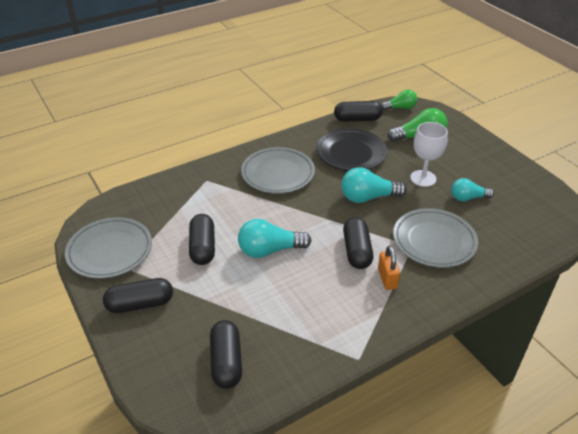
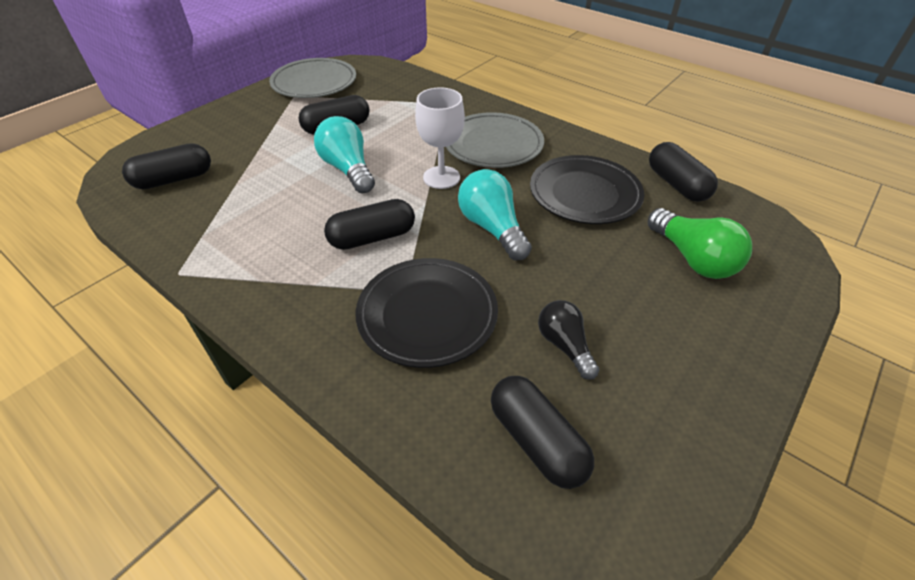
camera: 70 degrees right, 5 degrees up
black capsule [103,278,173,313] -> black capsule moved to [491,376,594,489]
orange padlock [378,246,400,290] -> none
green light bulb [381,90,417,110] -> none
grey plate [393,208,478,268] -> black plate [355,258,498,368]
white goblet [410,122,448,187] -> white goblet moved to [415,87,465,189]
turquoise light bulb [451,178,494,201] -> black light bulb [538,300,600,380]

